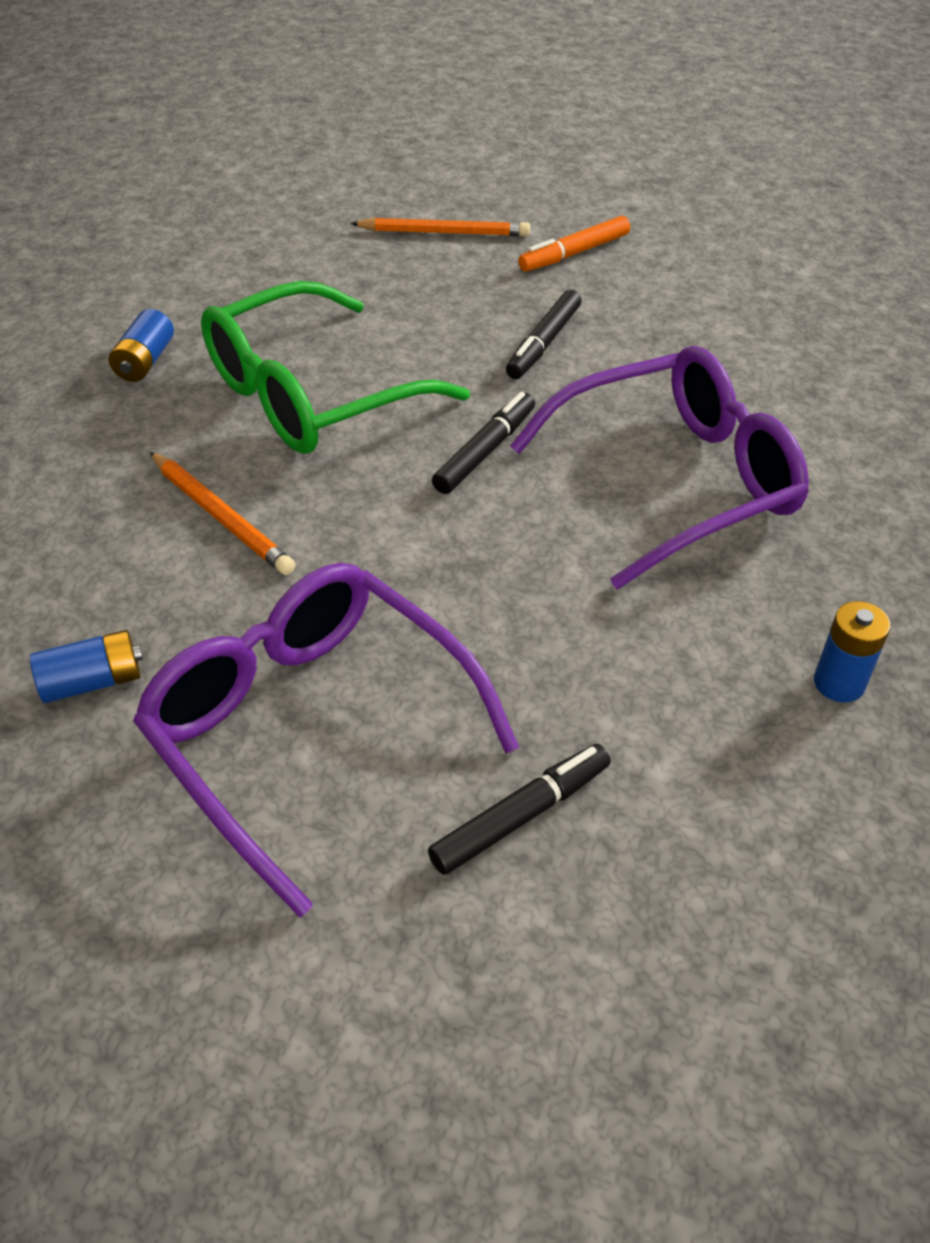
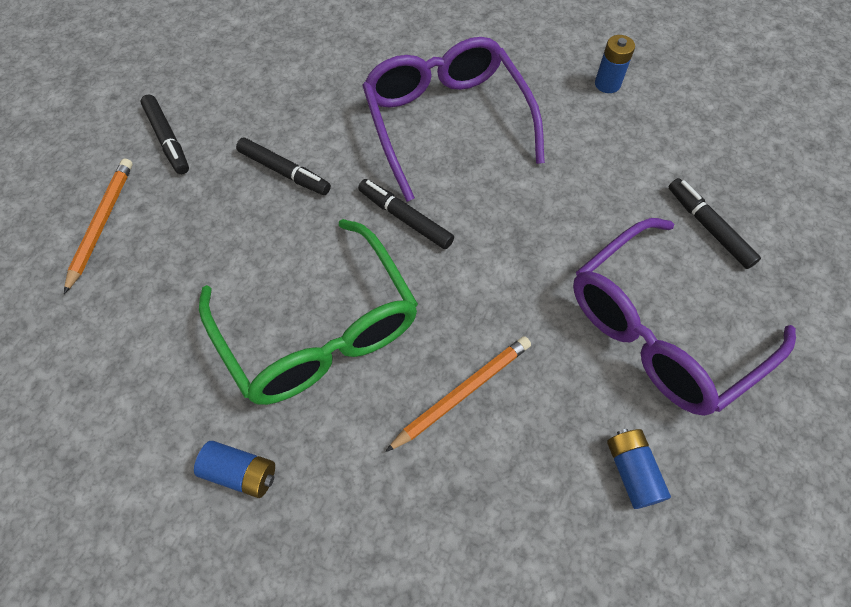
camera: 85 degrees left, 15 degrees up
orange marker [518,216,630,272] -> black marker [140,95,189,174]

